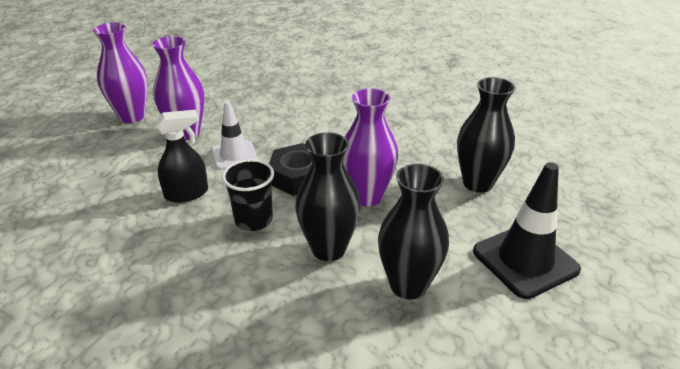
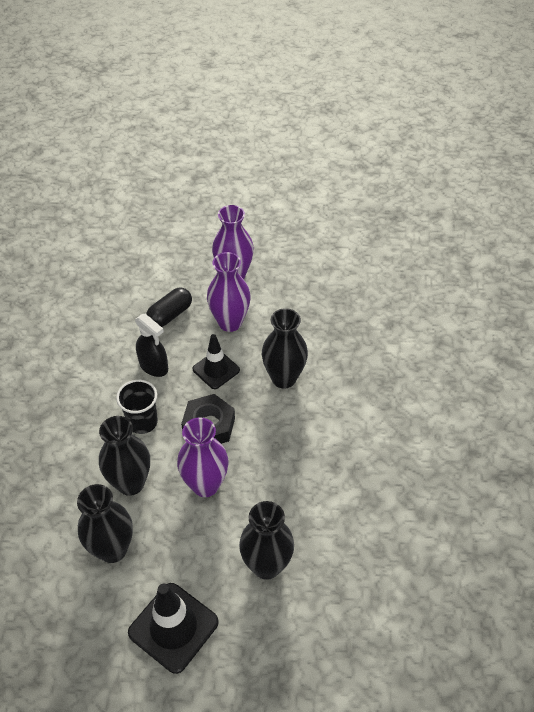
camera: 65 degrees right, 15 degrees up
white traffic cone [212,101,258,170] -> black traffic cone [192,334,240,389]
none -> black capsule [147,287,192,327]
none -> black vase [262,308,308,388]

